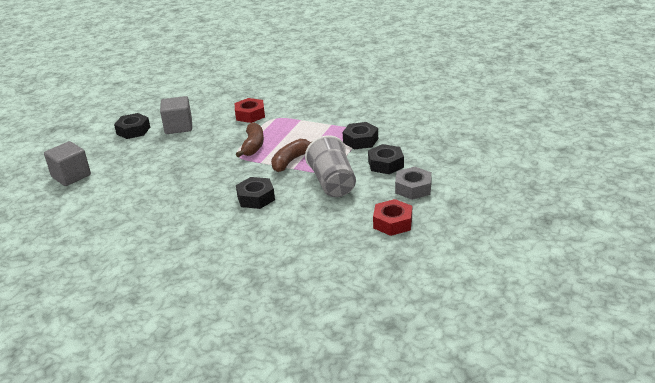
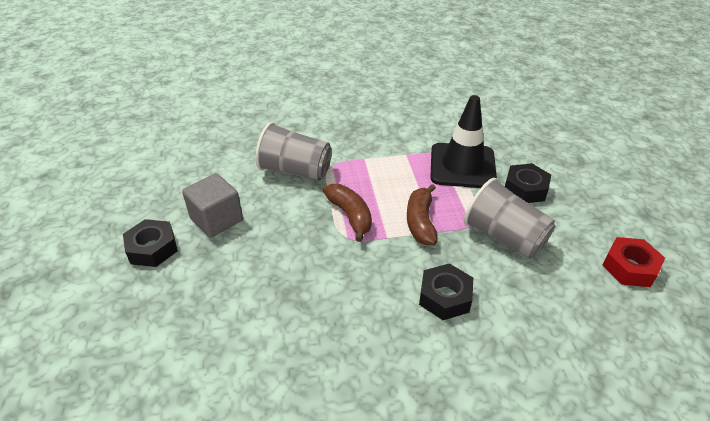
camera: 35 degrees left, 10 degrees up
grey cube [44,141,91,186] -> none
red nut [235,98,265,123] -> grey cup [256,122,332,181]
black nut [343,122,378,149] -> black traffic cone [430,95,497,188]
grey nut [395,167,432,200] -> none

